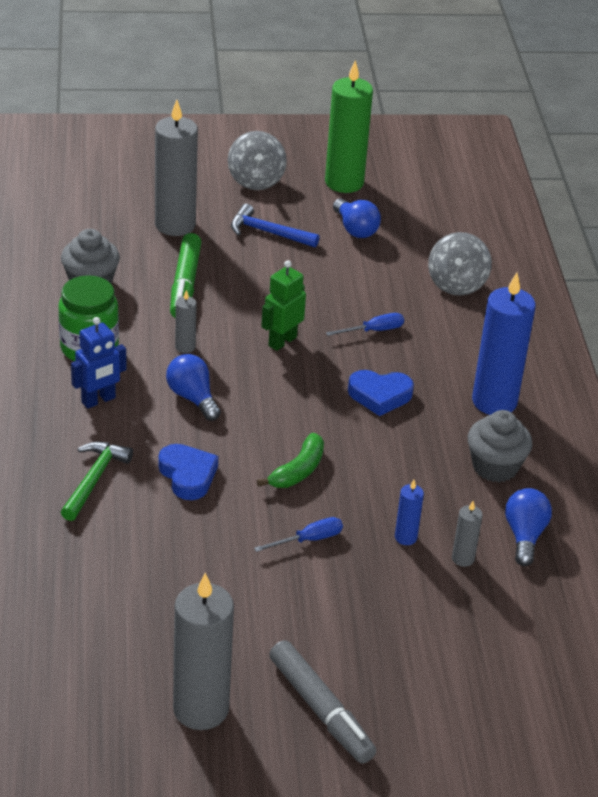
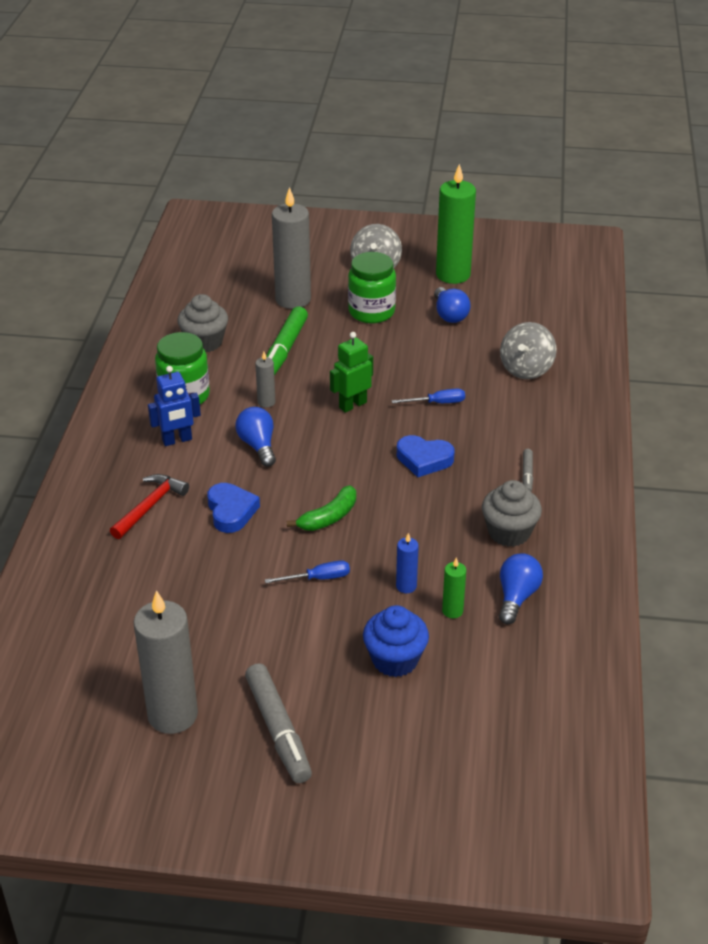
camera: 15 degrees right, 0 degrees up
green hammer [61,441,133,521] -> red hammer [110,474,189,539]
blue hammer [231,204,320,248] -> green jar [348,252,396,323]
grey candle [452,501,483,567] -> green candle [442,557,466,618]
blue candle [472,273,536,415] -> grey marker [522,449,533,492]
none -> blue cupcake [363,605,429,677]

